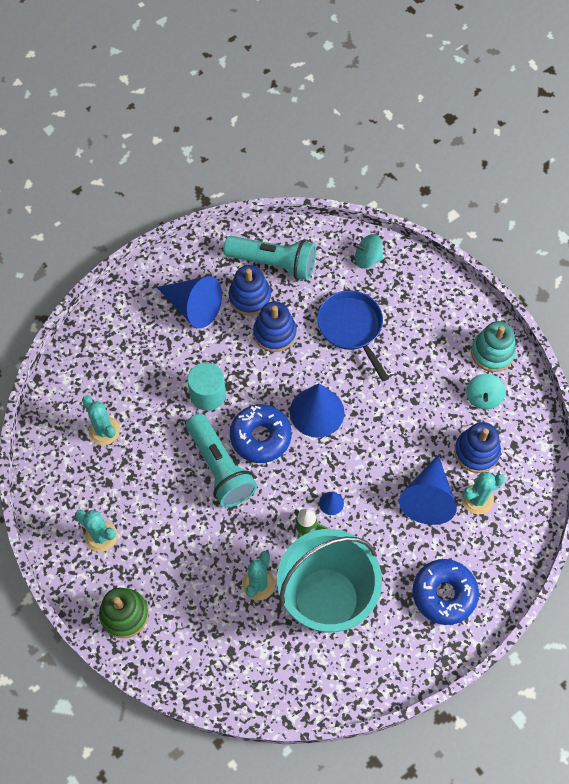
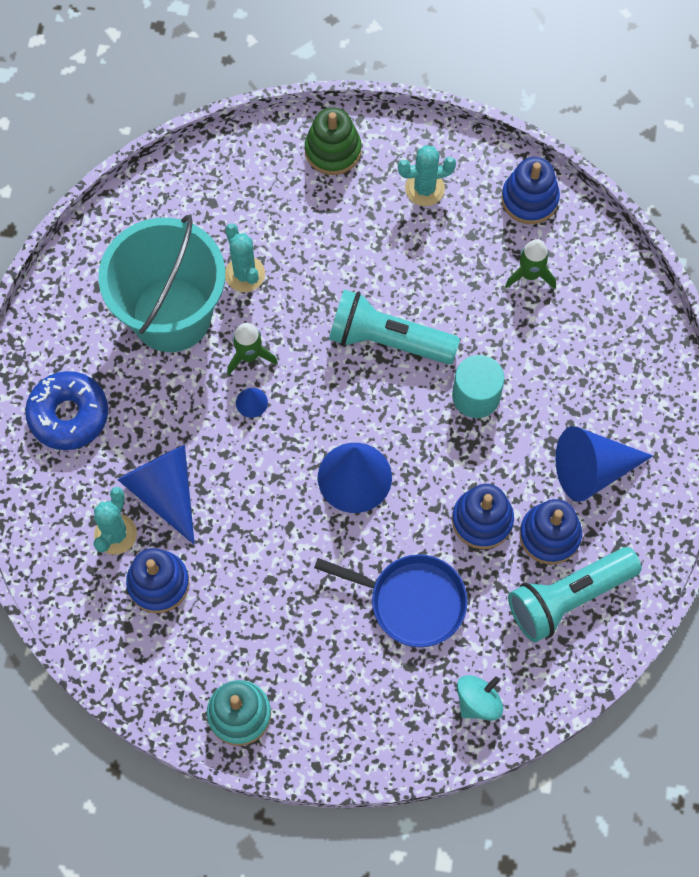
camera: 135 degrees right, 5 degrees up
turquoise cactus [82,395,120,445] -> green rocket [505,239,556,289]
blue donut [230,404,292,463] -> none
turquoise spinning top [466,374,506,409] -> none
none -> blue stacking toy [502,157,560,224]

